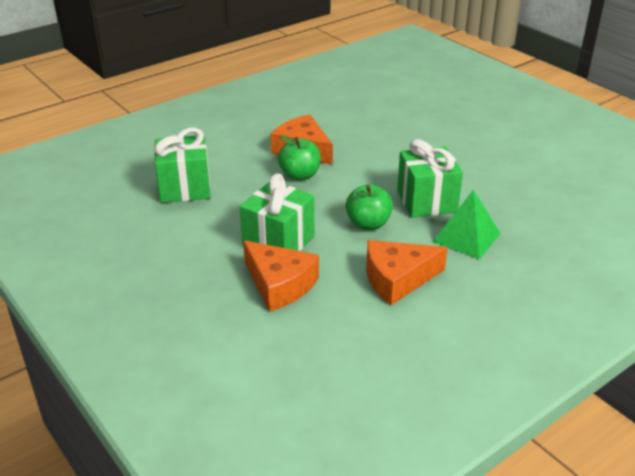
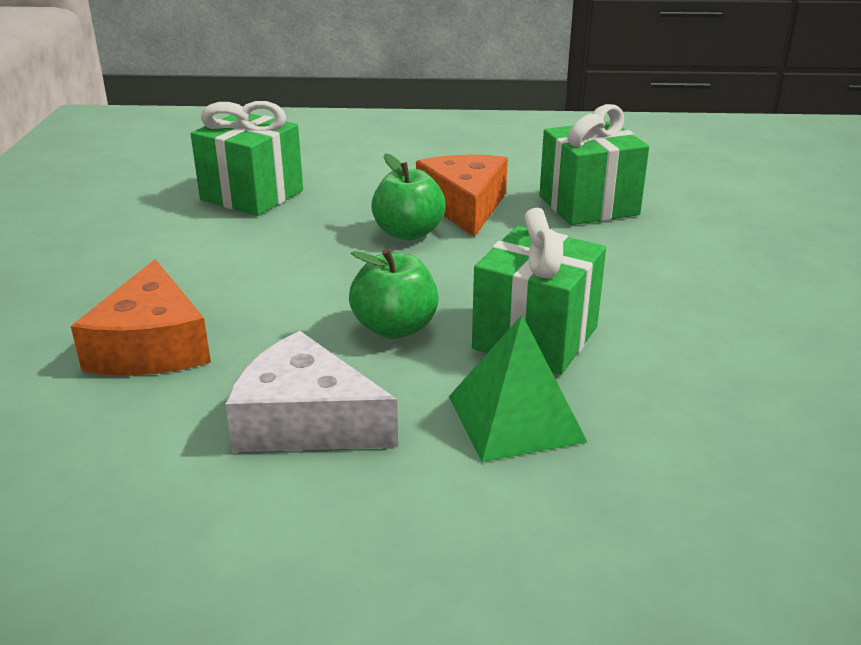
camera: 40 degrees right, 5 degrees down
green gift [240,173,314,251] -> green gift moved to [539,104,649,225]
orange cheese [366,240,448,305] -> white cheese [225,331,398,452]

